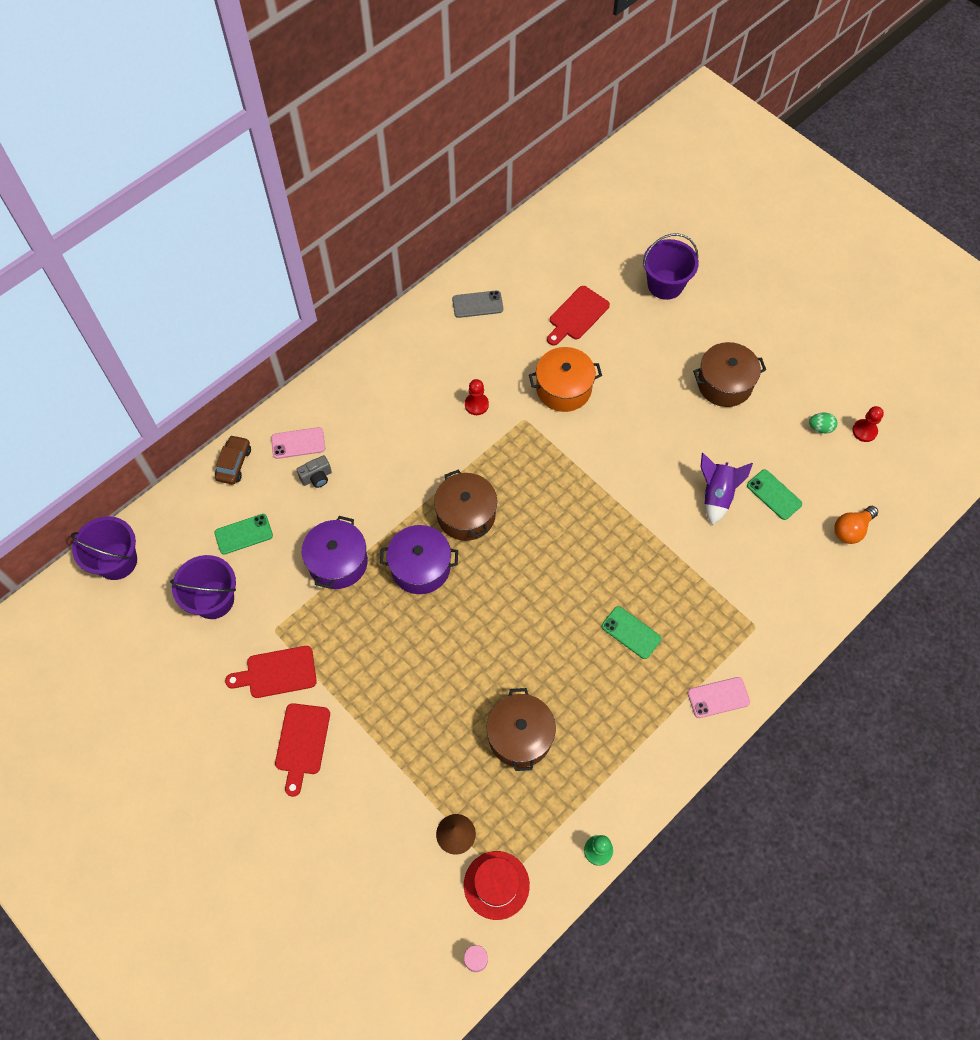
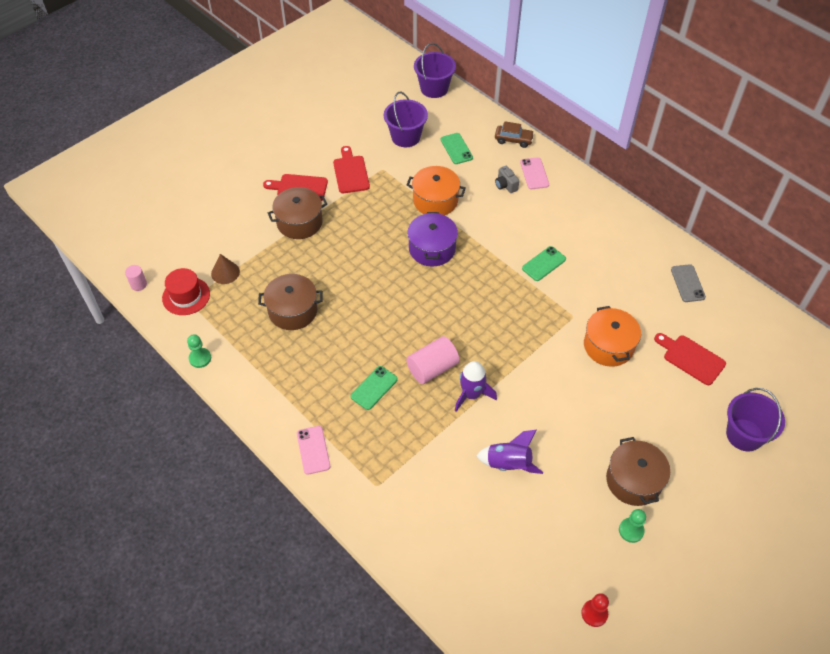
camera: 90 degrees right, 10 degrees down
purple pot [302,516,368,589] -> orange pot [407,166,466,215]
brown pot [434,470,497,541] -> brown pot moved to [268,187,327,239]
red pawn [465,379,489,415] -> none
green phone [747,469,802,520] -> green phone moved to [522,246,566,281]
green egg [809,412,838,434] -> none
orange light bulb [834,506,878,544] -> none
none -> pink cylinder [406,336,459,384]
none -> purple rocket [455,361,497,411]
none -> green pawn [619,509,646,543]

